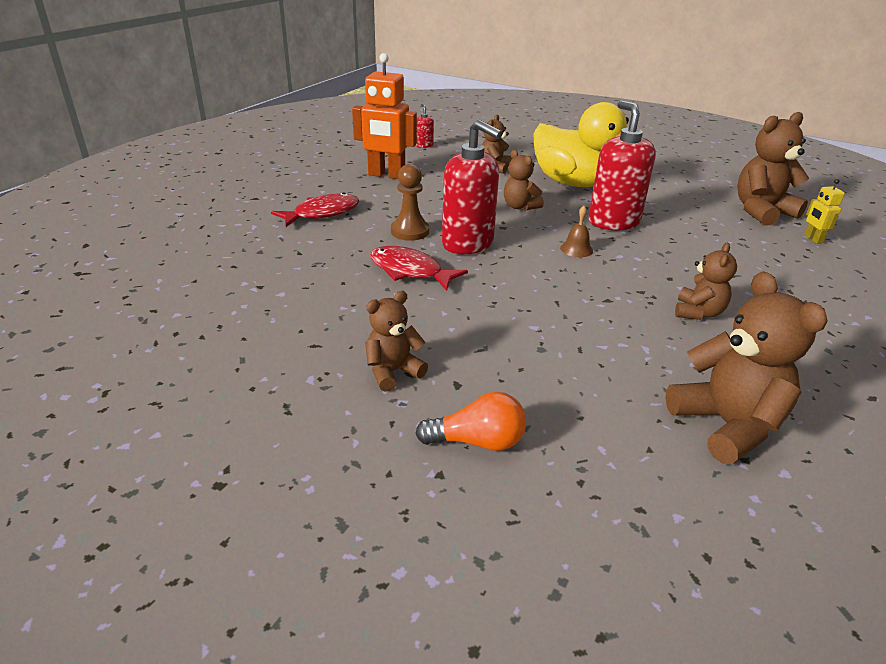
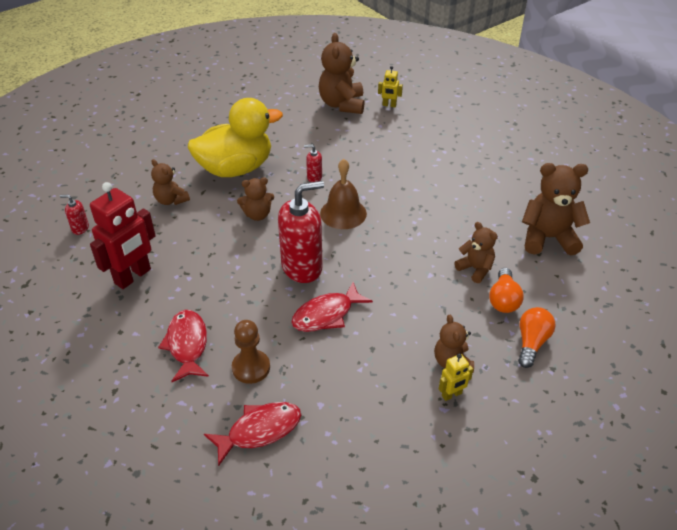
camera: 65 degrees left, 10 degrees up
orange robot [352,53,417,179] -> red robot [90,182,156,289]
brown pawn [391,164,429,241] -> brown pawn moved to [232,320,270,384]
brown bell [560,206,593,257] -> brown bell [320,159,367,229], size x1.84
red soap dispenser [588,101,656,230] -> red soap dispenser [304,144,322,182], size x0.44
brown teddy bear [675,243,737,320] -> brown teddy bear moved to [454,222,498,283]
none -> red fish [204,402,301,466]
none -> yellow robot [439,353,473,401]
none -> orange light bulb [489,268,524,313]

